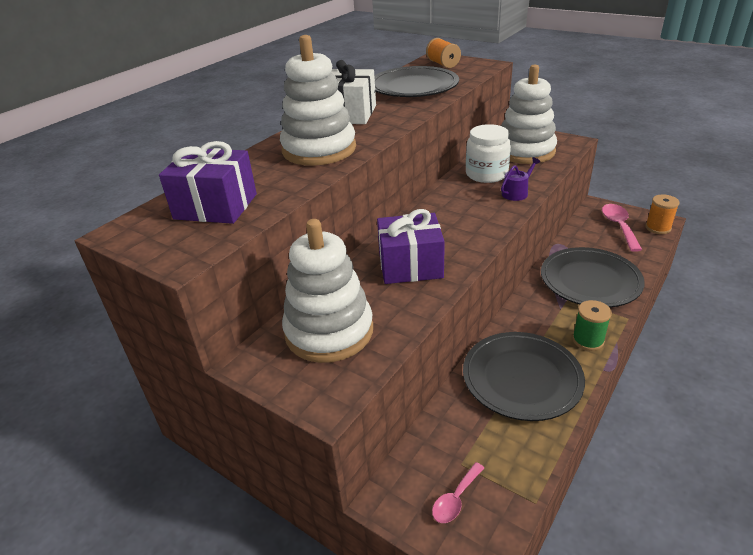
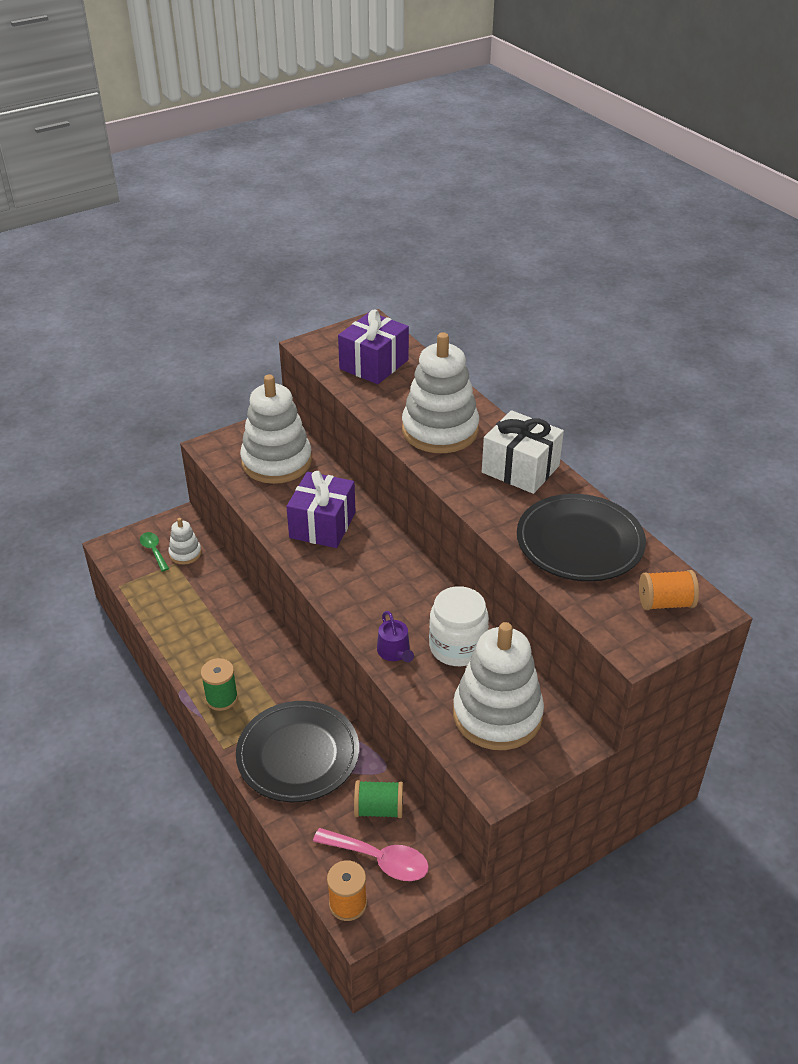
camera: 110 degrees right, 5 degrees up
pink spoon [432,462,484,523] -> green spoon [140,532,169,572]
black plate [463,332,585,421] -> none
none -> white stacking toy [168,518,202,565]
none -> green spool [354,780,403,818]

